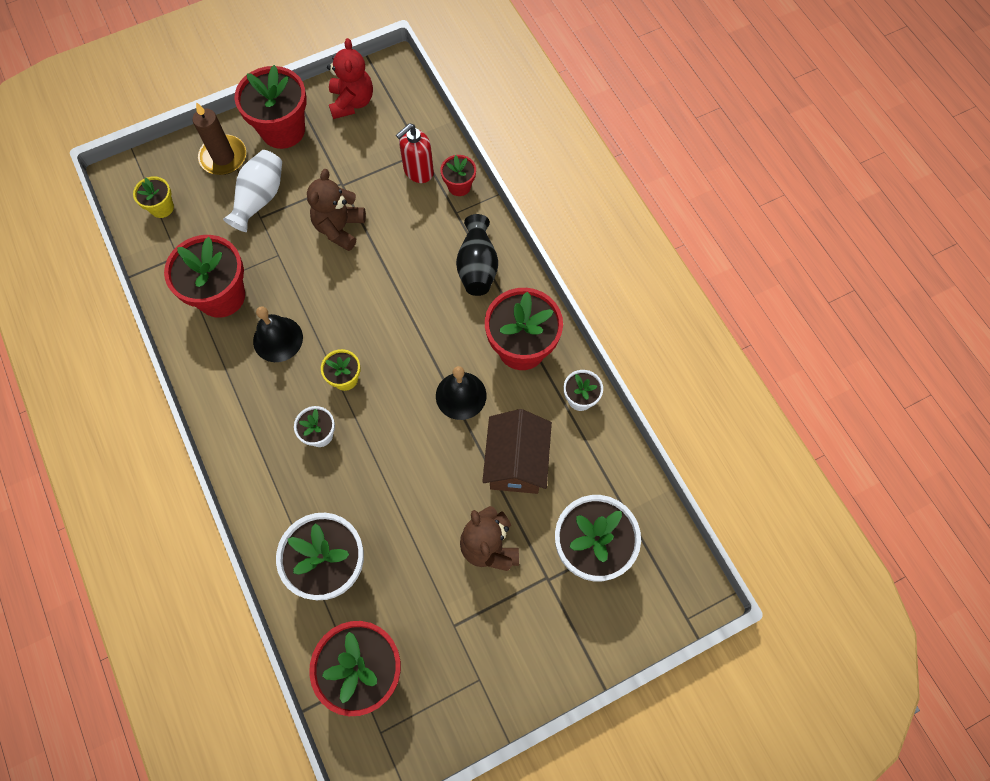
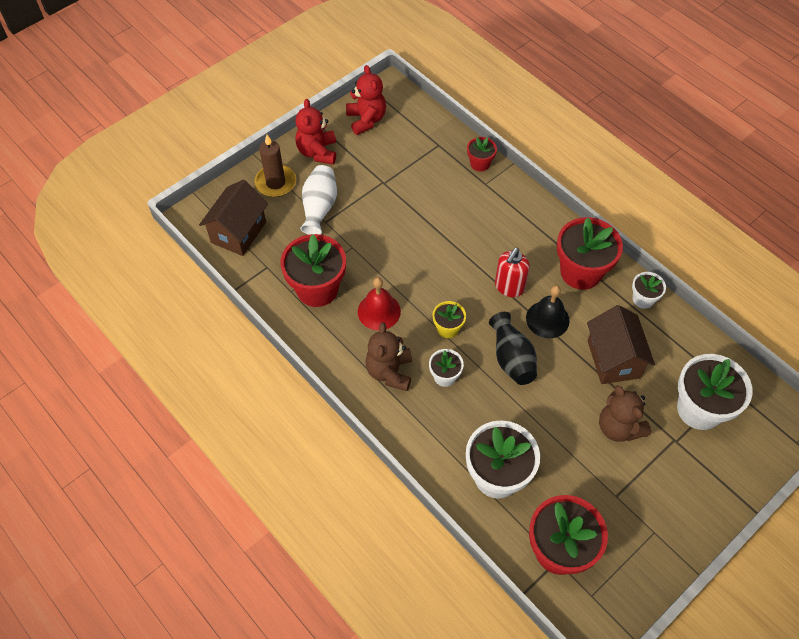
camera: 15 degrees left, 10 degrees down
yellow flower pot [133,176,174,218] -> brown house [199,180,268,256]
red flower pot [235,65,307,149] -> red teddy bear [295,99,336,165]
black bell [253,306,303,362] -> red bell [358,277,401,330]
brown teddy bear [307,169,366,251] -> brown teddy bear moved to [365,322,412,391]
red soap dispenser [396,124,434,183] -> red soap dispenser moved to [495,248,530,297]
black vase [456,214,498,296] -> black vase moved to [489,312,537,385]

